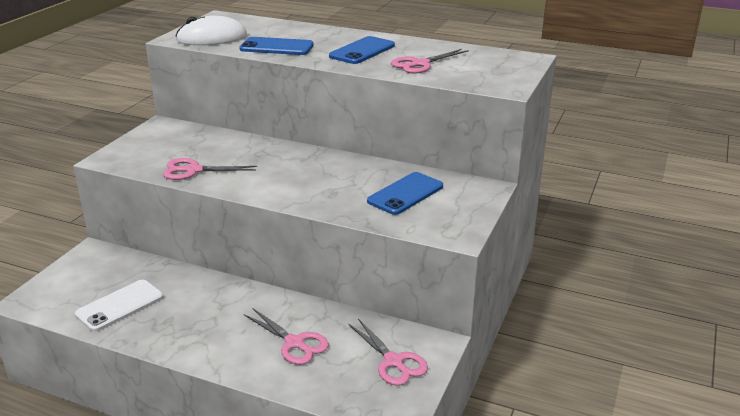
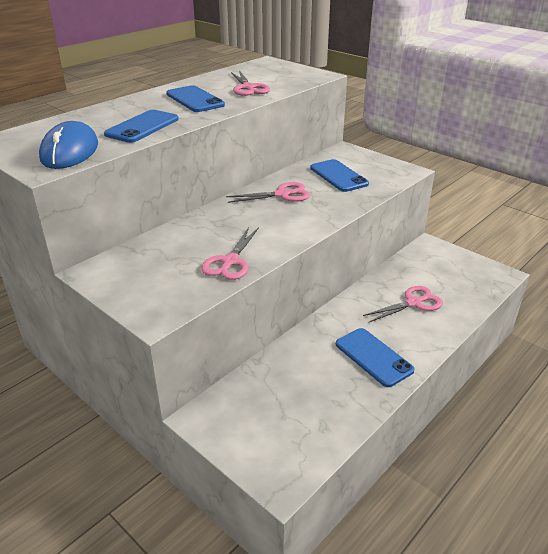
camera: 70 degrees left, 5 degrees up
white phone [75,279,163,332] -> none
white mouse [175,15,247,45] -> blue mouse [39,121,98,169]
pink scissors [349,319,428,386] -> pink scissors moved to [226,182,310,203]
none -> blue phone [336,328,415,387]

